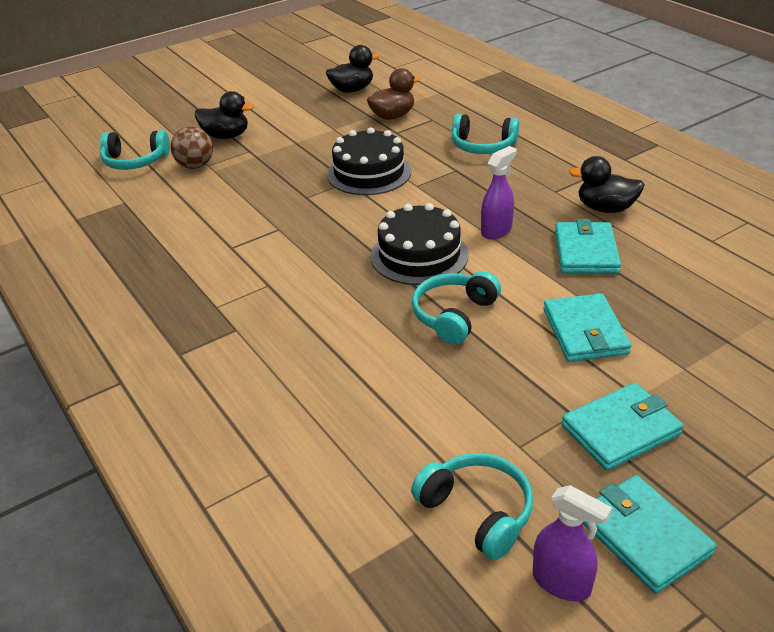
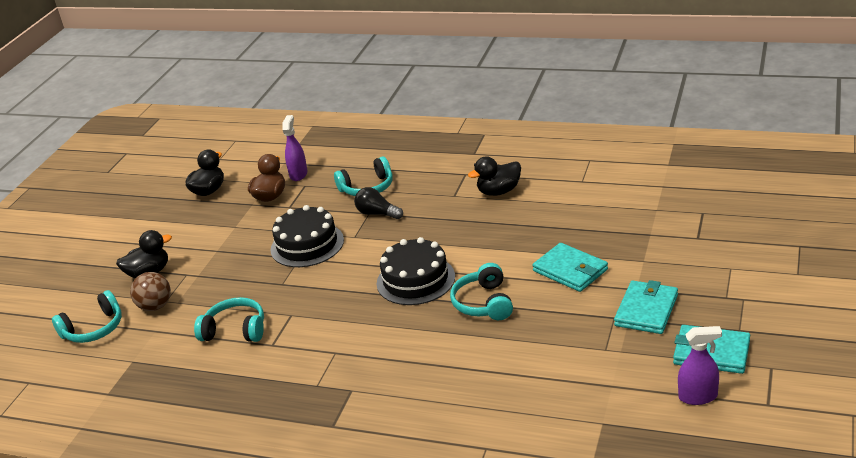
camera: 35 degrees left, 5 degrees down
turquoise headphones [411,453,533,560] -> turquoise headphones moved to [194,297,264,342]
purple spray bottle [481,146,517,239] -> purple spray bottle moved to [282,115,308,181]
turquoise wallet [555,219,621,274] -> none
none -> black light bulb [354,187,403,219]

